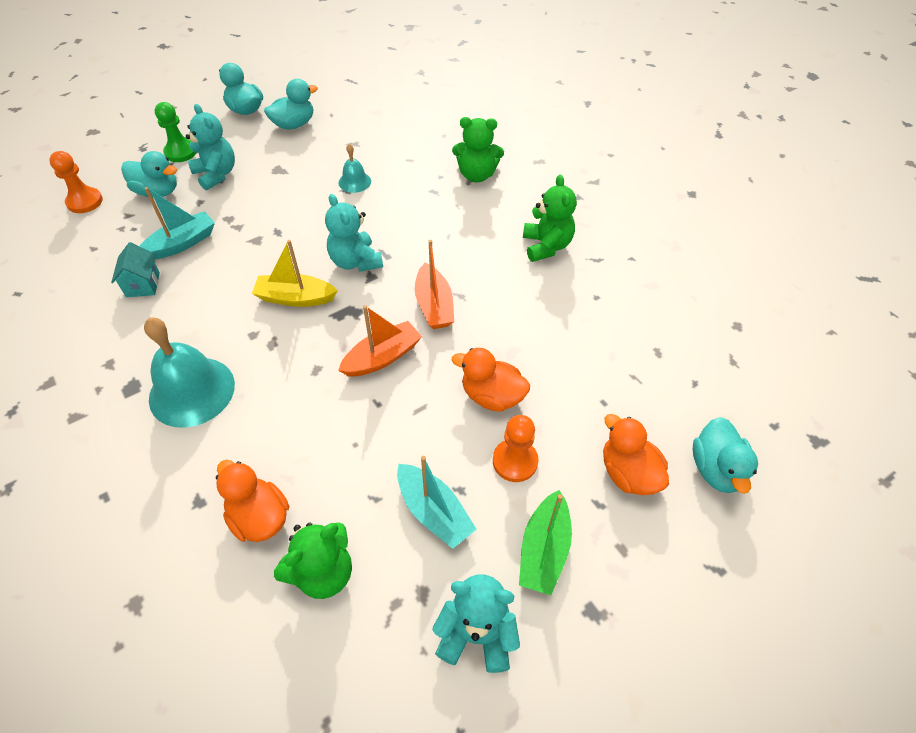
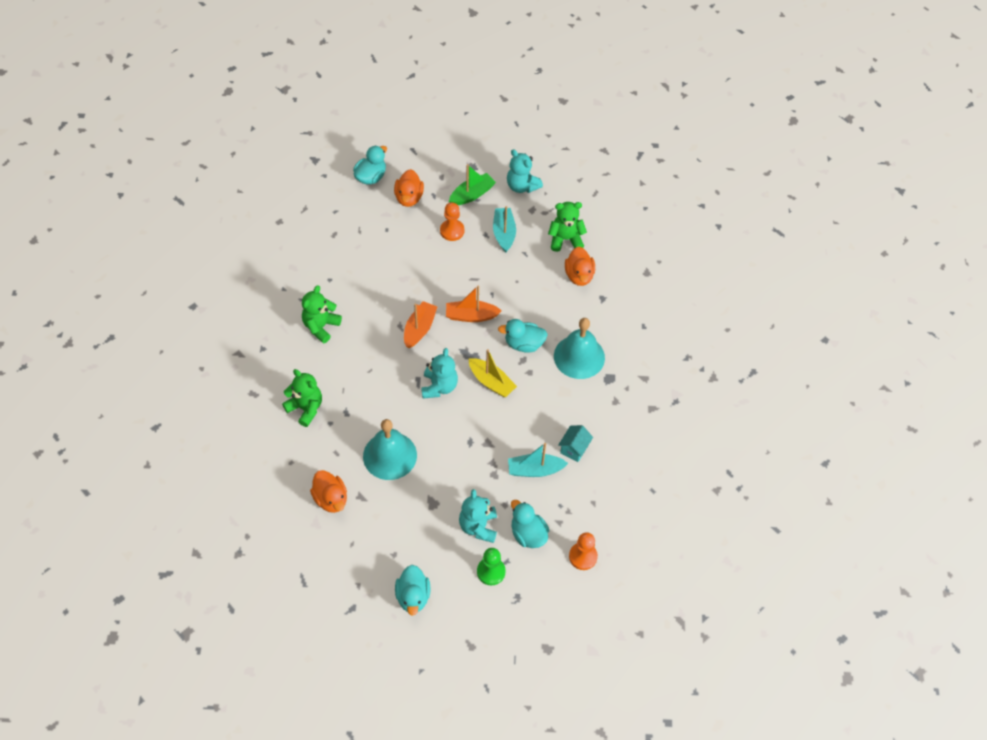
camera: 145 degrees left, 5 degrees up
turquoise duck [264,79,318,130] -> turquoise duck moved to [498,319,548,353]
turquoise bell [339,144,371,193] -> turquoise bell [363,419,417,480], size x1.98
orange duck [452,348,530,412] -> orange duck moved to [310,470,347,513]

